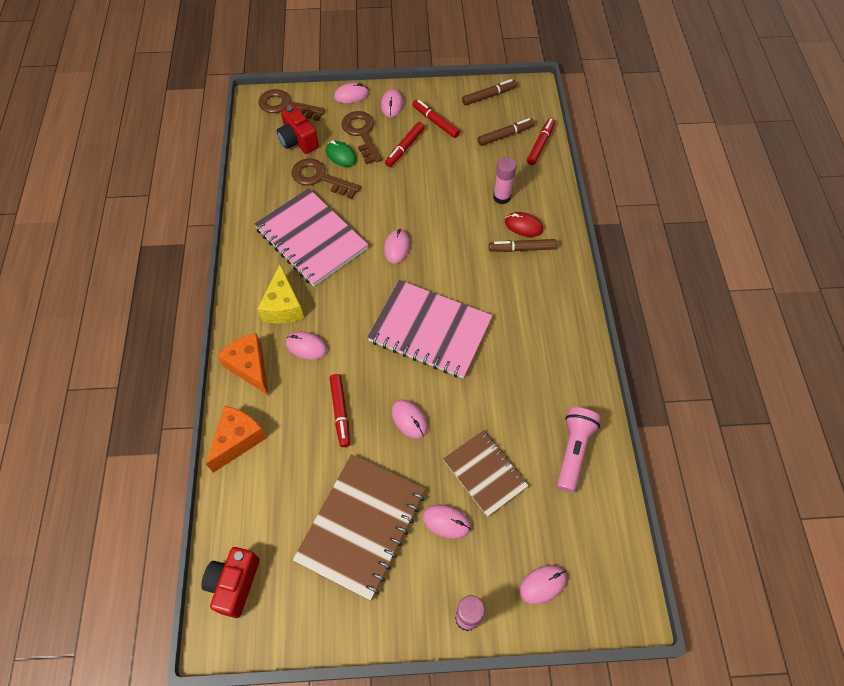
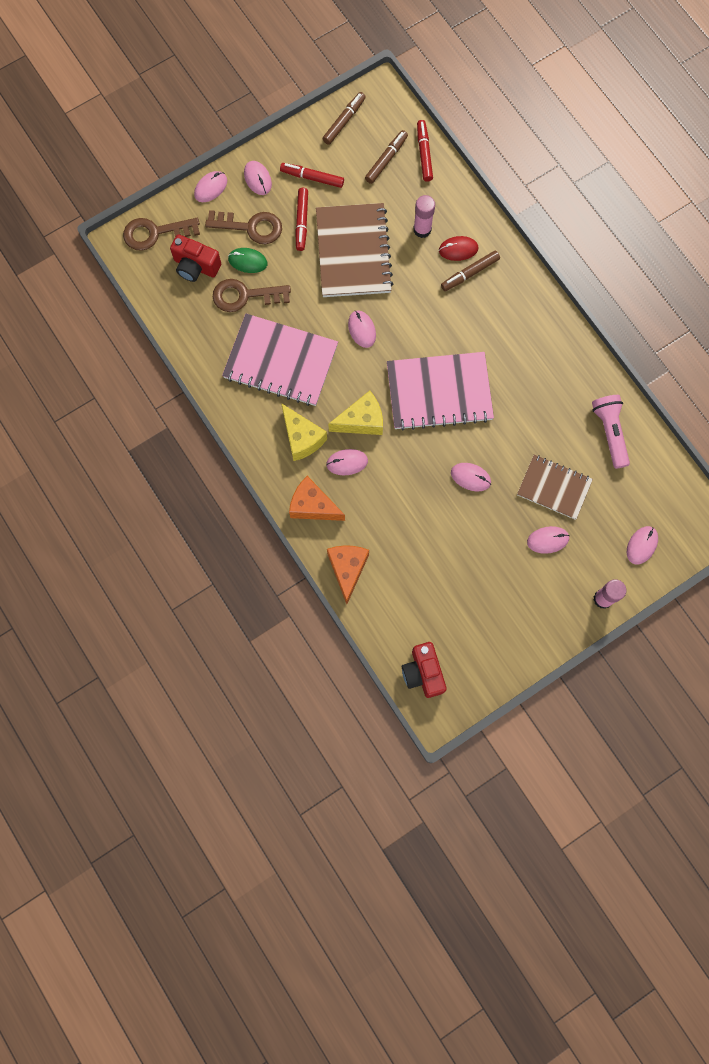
camera: 30 degrees left, 15 degrees up
brown notebook [293,454,425,601] -> brown notebook moved to [316,203,393,297]
red marker [330,374,350,447] -> none
brown key [342,111,382,164] -> brown key turned 150 degrees clockwise [205,210,282,244]
none -> yellow cheese [328,391,383,435]

